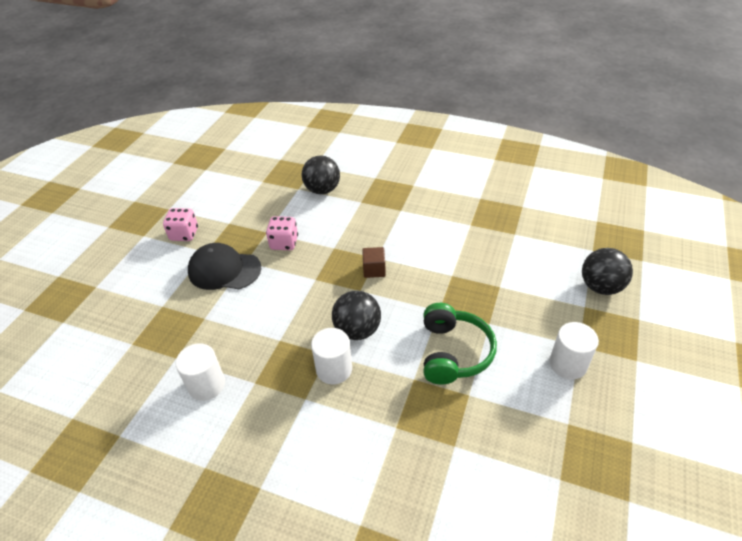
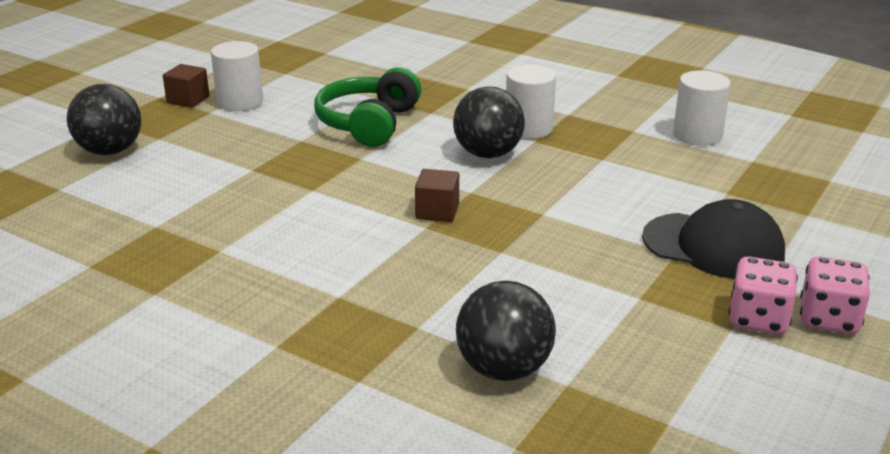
camera: 170 degrees left, 15 degrees down
pink dice [266,216,298,250] -> pink dice moved to [729,256,798,335]
none -> brown cube [163,64,210,108]

